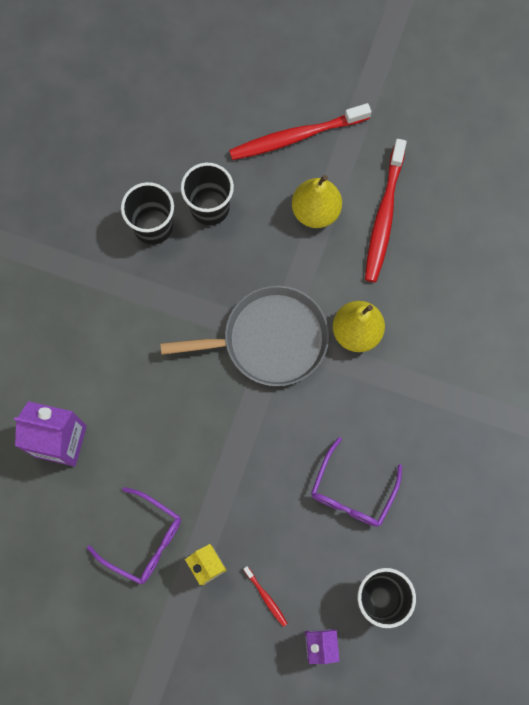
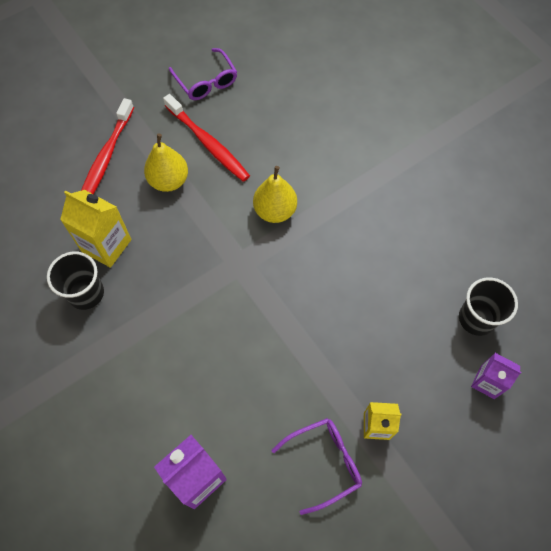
camera: 55 degrees left, 10 degrees down
grey pan [160,285,329,386] -> none
black cup [181,163,234,225] -> yellow carton [60,190,131,268]
red toothbrush [243,566,288,627] -> none
purple glasses [311,437,402,527] -> purple glasses moved to [169,48,237,100]

